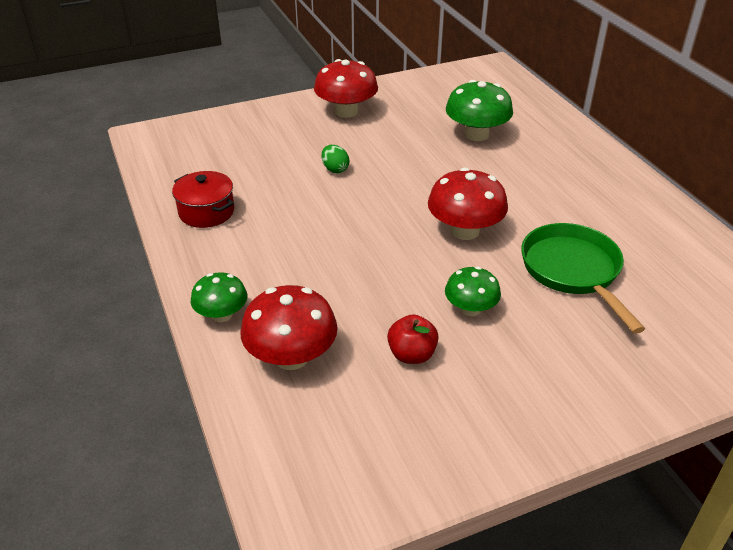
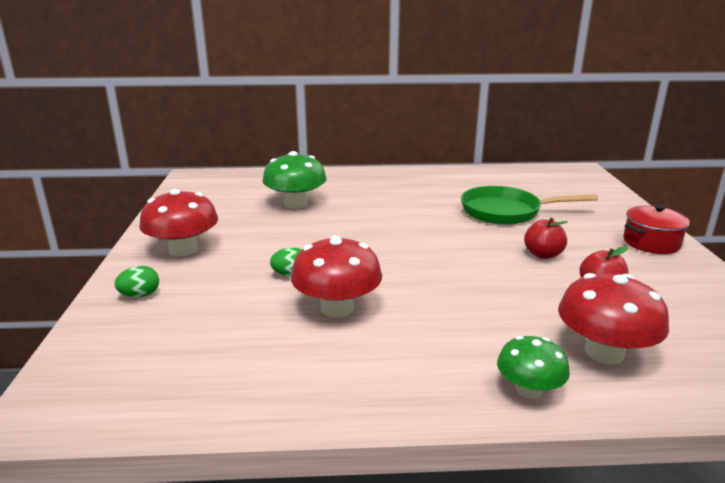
camera: 70 degrees left, 15 degrees down
red pot [172,171,234,228] -> red pot moved to [623,204,690,254]
red mushroom [428,167,508,240] -> red mushroom moved to [291,235,382,317]
green mushroom [445,266,501,316] -> red apple [524,218,568,259]
none -> green egg [114,266,159,297]

